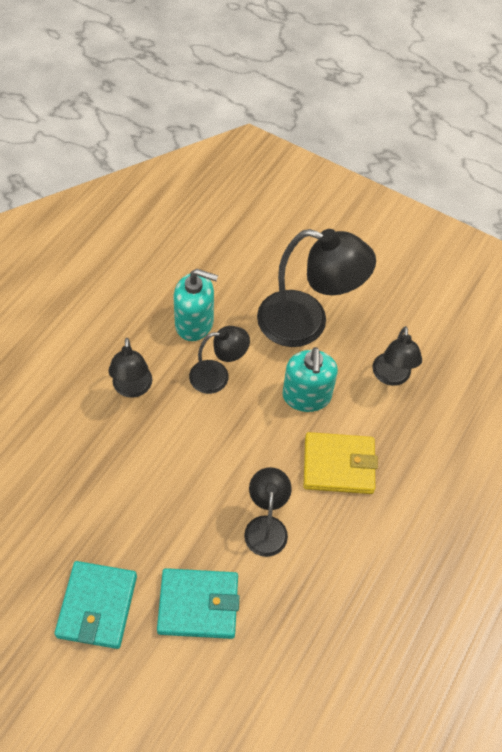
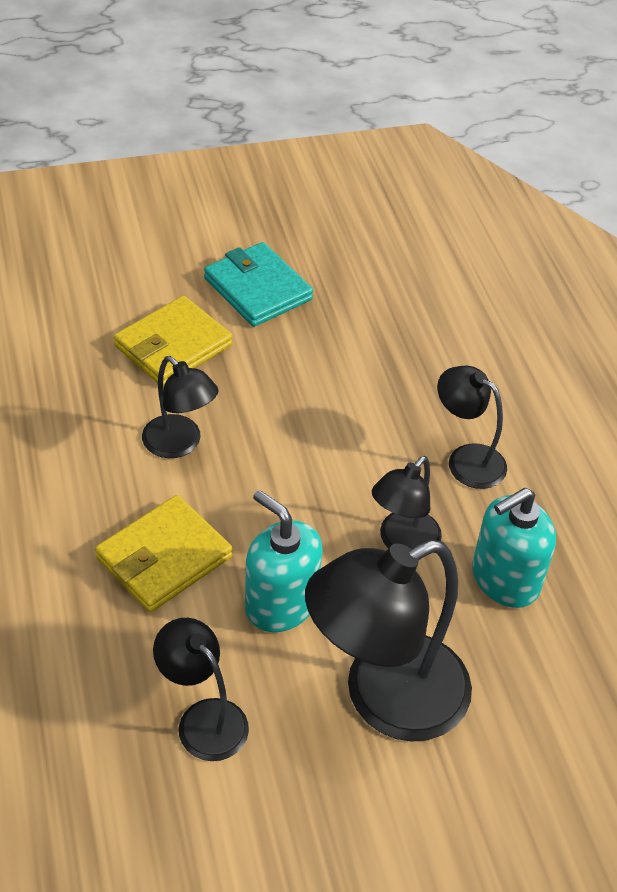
camera: 135 degrees right, 10 degrees down
turquoise wallet [157,568,239,639] -> yellow wallet [114,296,233,386]

